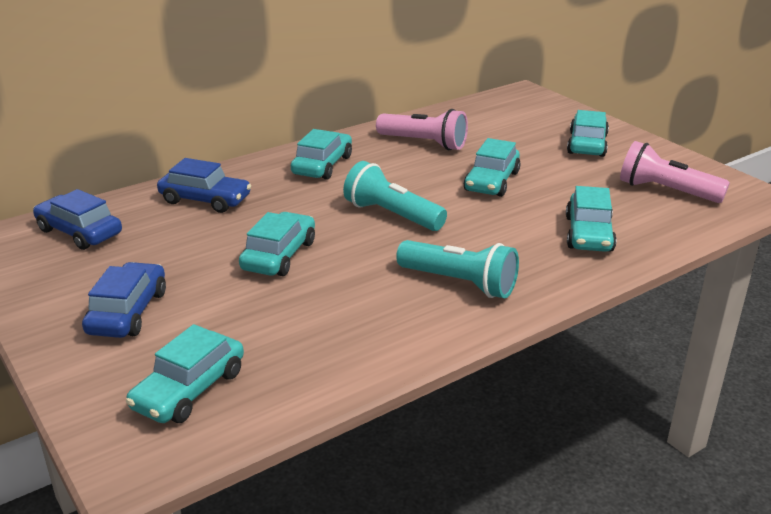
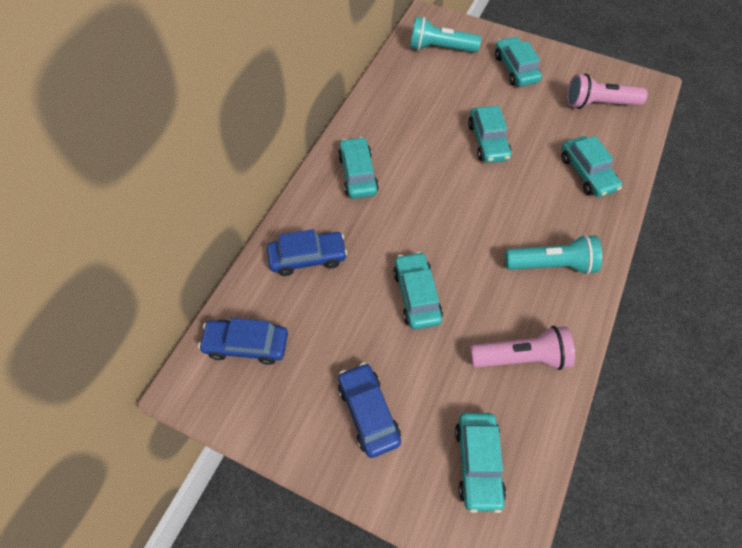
camera: 30 degrees left, 30 degrees up
turquoise flashlight [343,161,447,231] -> turquoise flashlight moved to [410,17,481,53]
pink flashlight [376,109,468,151] -> pink flashlight moved to [470,326,575,370]

